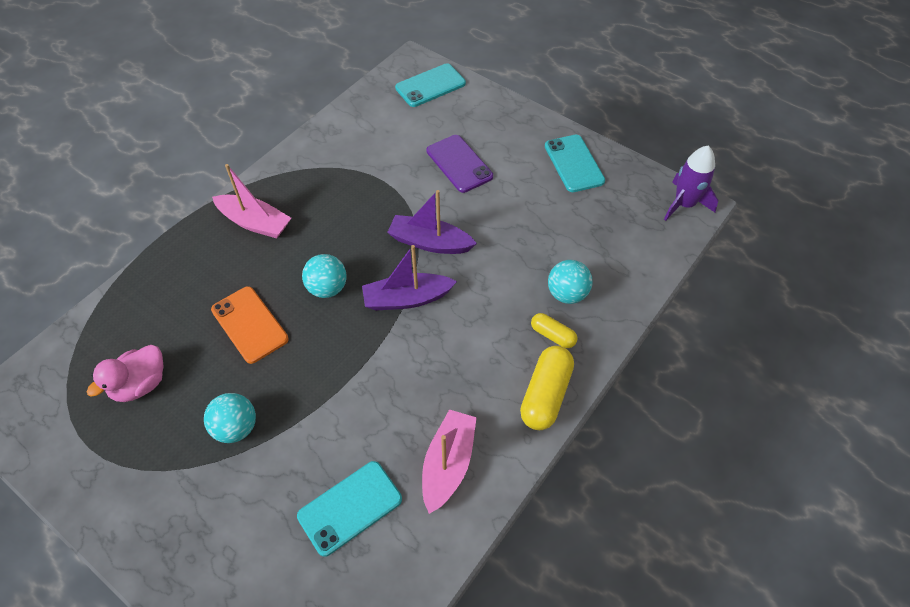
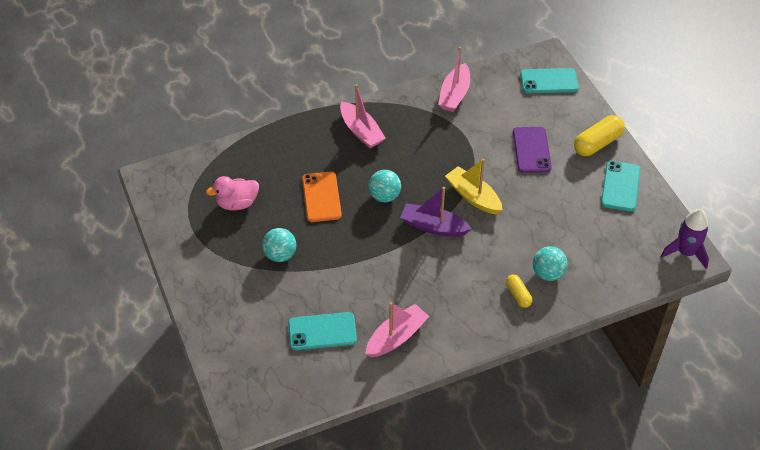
camera: 30 degrees right, 5 degrees down
purple boat [387,190,477,254] -> yellow boat [445,159,503,215]
yellow capsule [520,346,574,430] -> yellow capsule moved to [574,115,625,156]
none -> pink boat [438,47,470,112]

